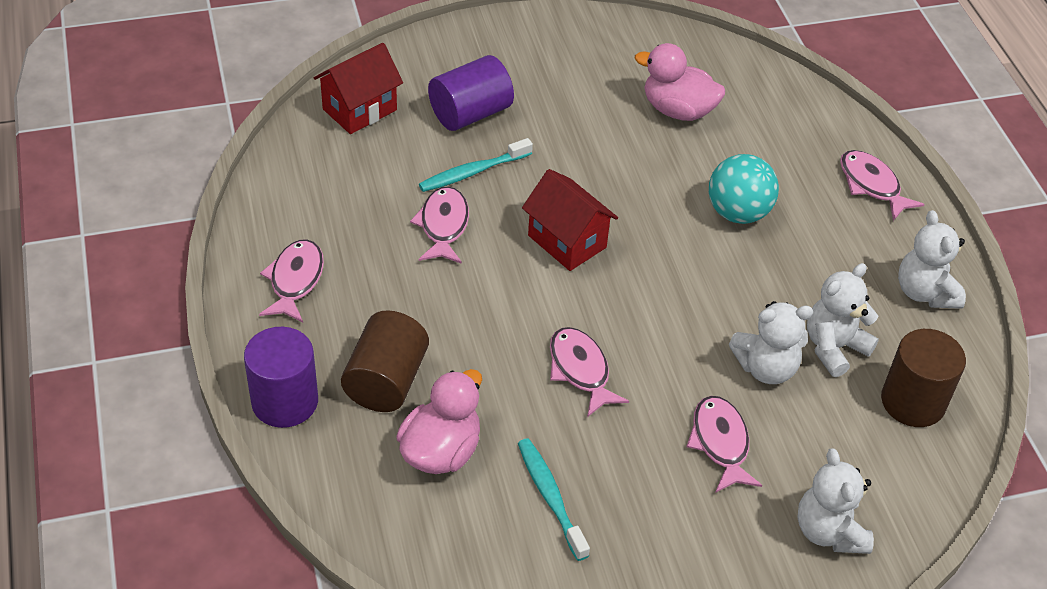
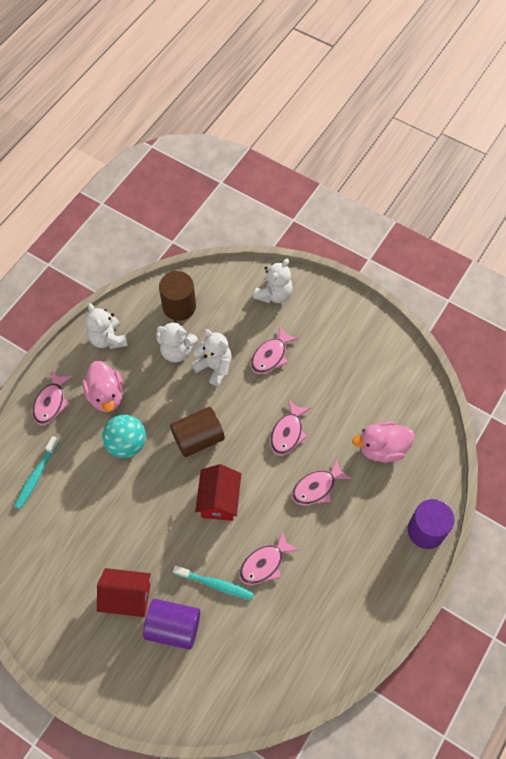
camera: 130 degrees left, 15 degrees up
pink fish [259,239,324,323] -> pink fish moved to [292,458,352,505]
red house [313,43,403,134] -> red house moved to [97,568,151,617]
brown cylinder [341,310,429,412] -> brown cylinder moved to [170,407,225,457]
turquoise toothbrush [518,438,590,561] -> turquoise toothbrush moved to [14,436,60,509]
pink duck [635,43,725,121] -> pink duck moved to [82,361,124,412]
white teddy bear [898,210,966,309] -> white teddy bear turned 120 degrees clockwise [85,303,128,349]

